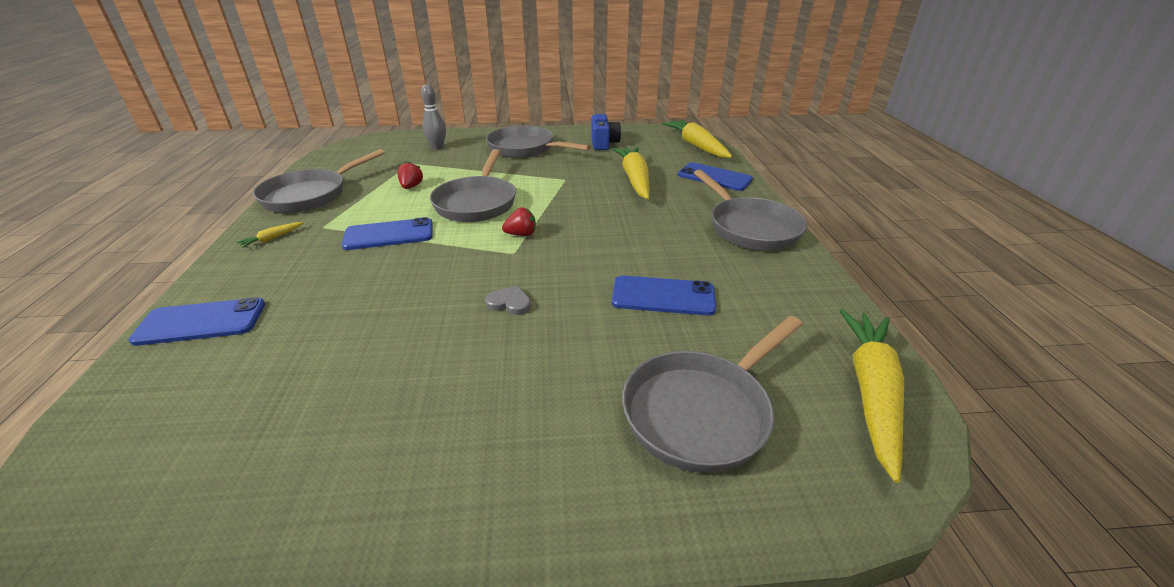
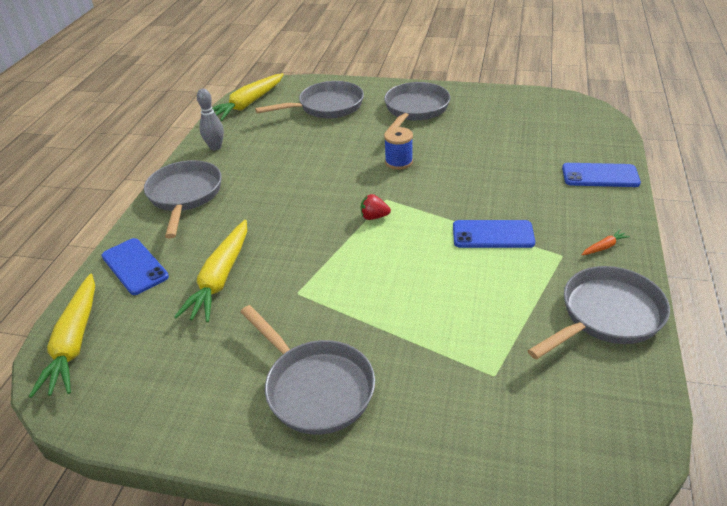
camera: 160 degrees left, 5 degrees up
yellow carrot [237,222,304,248] -> orange carrot [582,230,630,255]
red strawberry [397,162,423,189] -> none
grey bowling pin [421,84,446,150] -> grey bowling pin moved to [197,89,224,150]
grey pan [430,149,516,222] -> grey pan moved to [384,82,450,131]
grey heart [485,286,531,315] -> blue spool [384,127,413,170]
blue camera [591,114,621,150] -> none
blue phone [612,276,716,316] -> none

